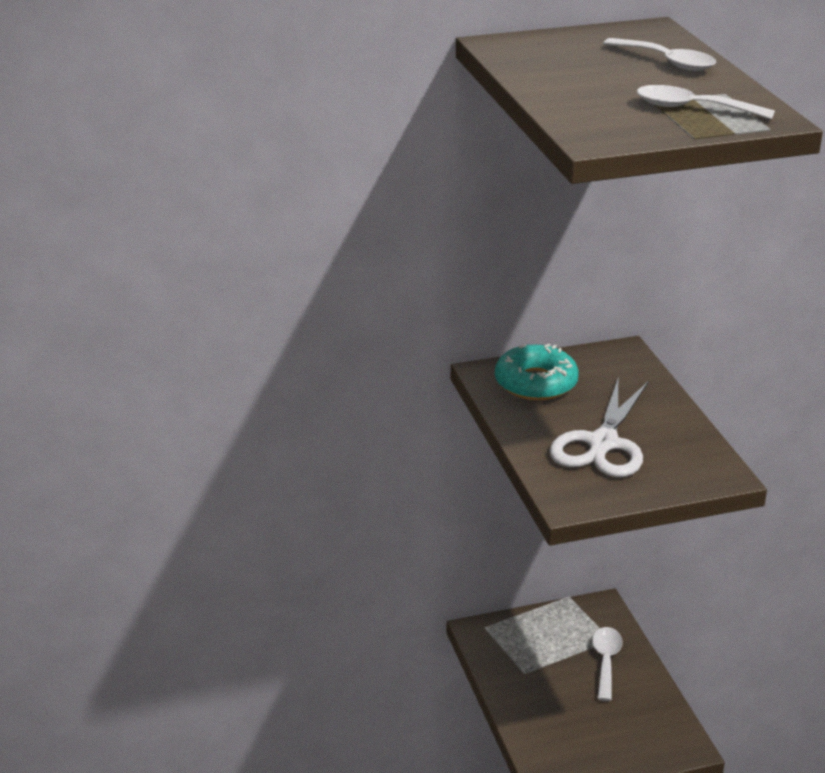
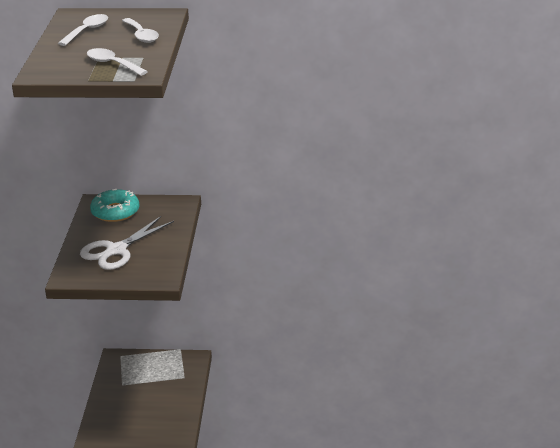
camera: 20 degrees right, 0 degrees up
white spoon [592,627,623,701] -> white spoon moved to [58,14,108,46]

